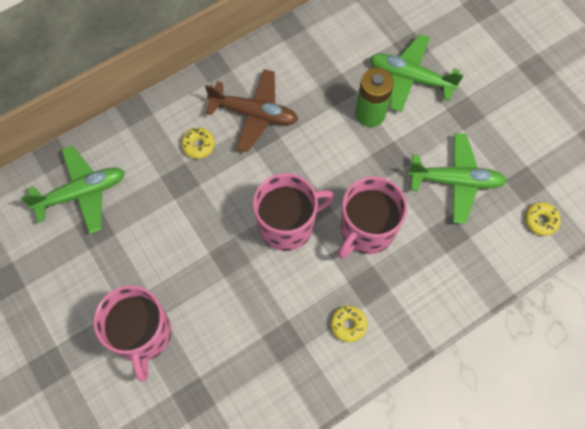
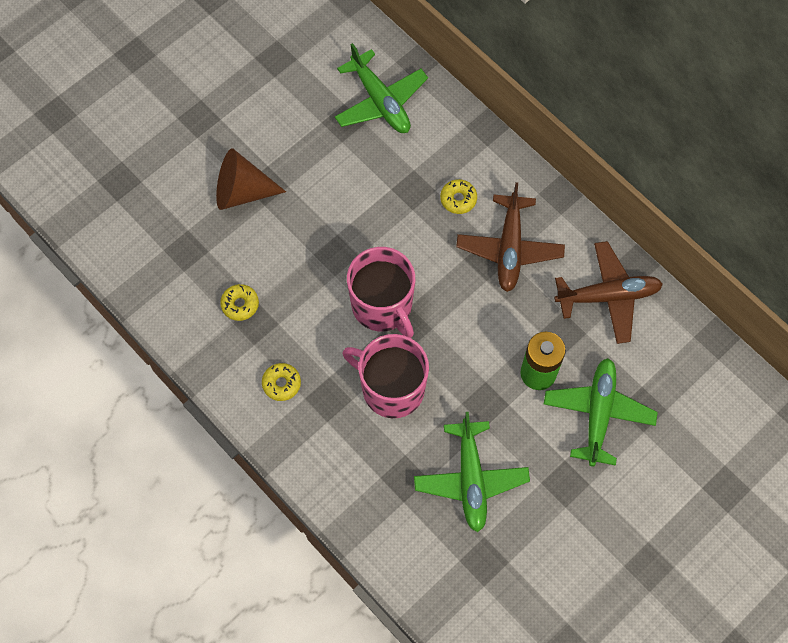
camera: 80 degrees right, 0 degrees up
pink mug [94,286,171,382] -> brown cone [216,148,286,210]
yellow donut [525,202,561,236] -> yellow donut moved to [220,284,259,321]
none -> brown plane [554,241,663,344]

